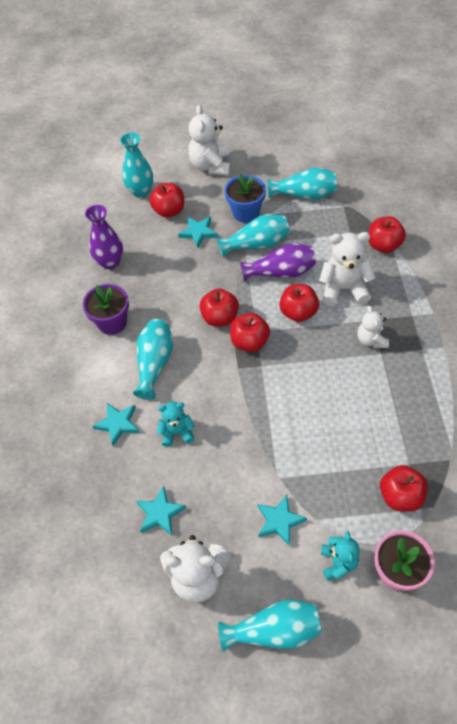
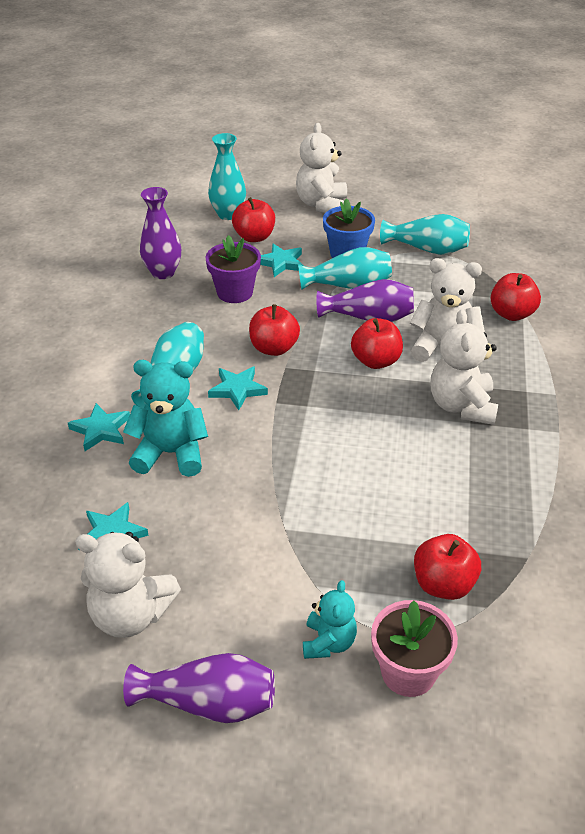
camera: 10 degrees right, 15 degrees down
purple flower pot [83,284,129,335] -> purple flower pot moved to [205,235,261,303]
turquoise teddy bear [157,401,195,447] -> turquoise teddy bear [123,360,208,477], size x1.65
turquoise vase [218,600,322,652] -> purple vase [123,653,275,723]
red apple [230,313,270,352] -> none
turquoise star [257,494,307,546] -> turquoise star moved to [208,367,268,410]
white teddy bear [357,306,389,348] -> white teddy bear [431,309,498,425], size x1.65

